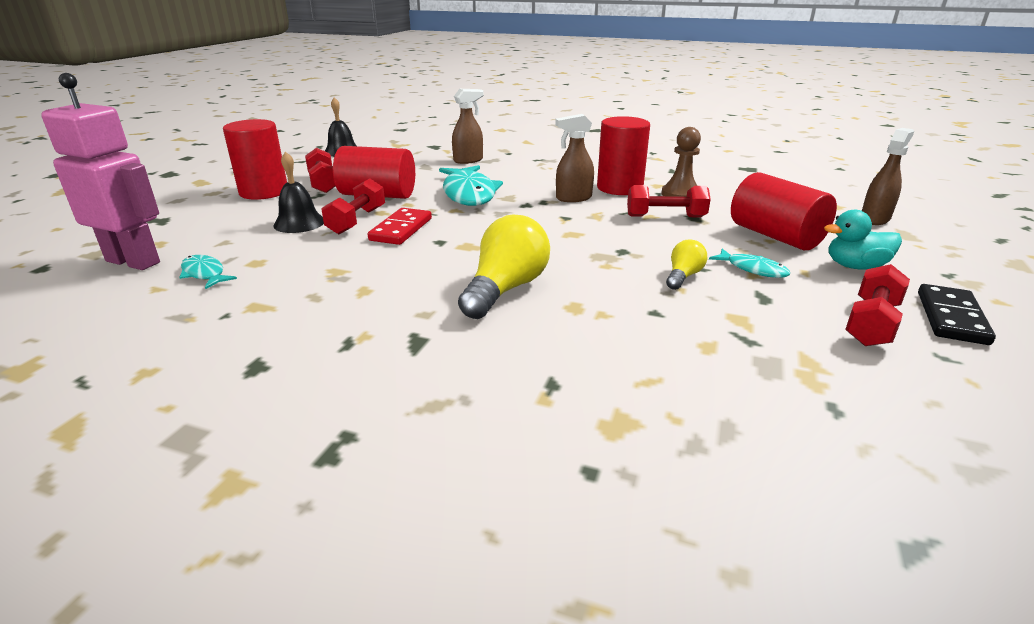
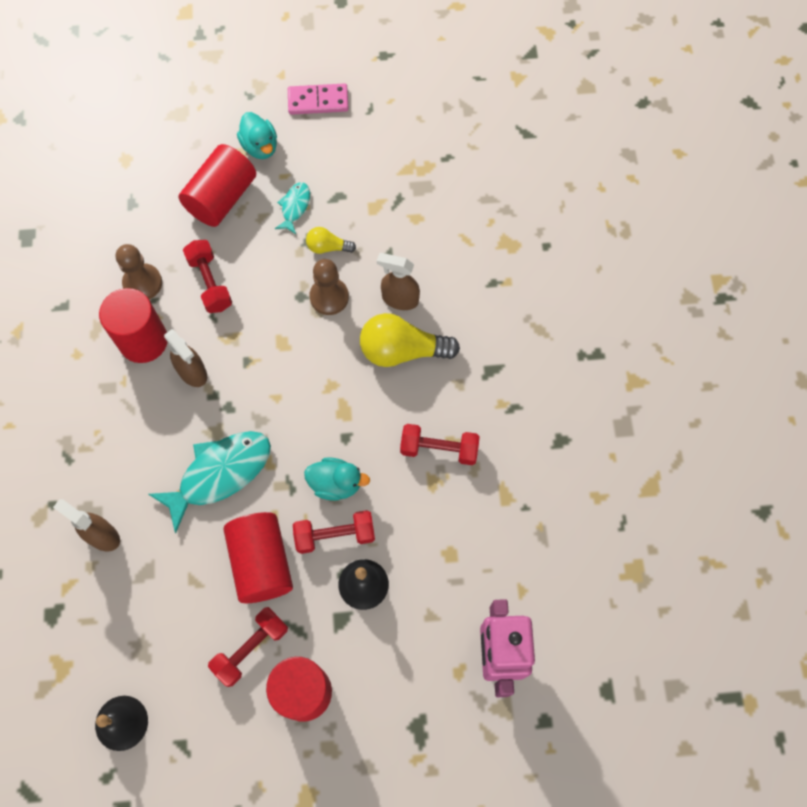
camera: 115 degrees left, 40 degrees up
turquoise fish [179,255,237,289] -> none
red domino [368,208,432,245] -> turquoise duck [304,457,370,501]
red dumbbell [845,264,910,346] -> red dumbbell moved to [400,424,480,465]
brown spray bottle [862,128,914,225] -> brown spray bottle moved to [377,253,420,310]
black domino [918,284,996,345] -> pink domino [288,83,349,115]
none -> brown pawn [309,259,349,315]

